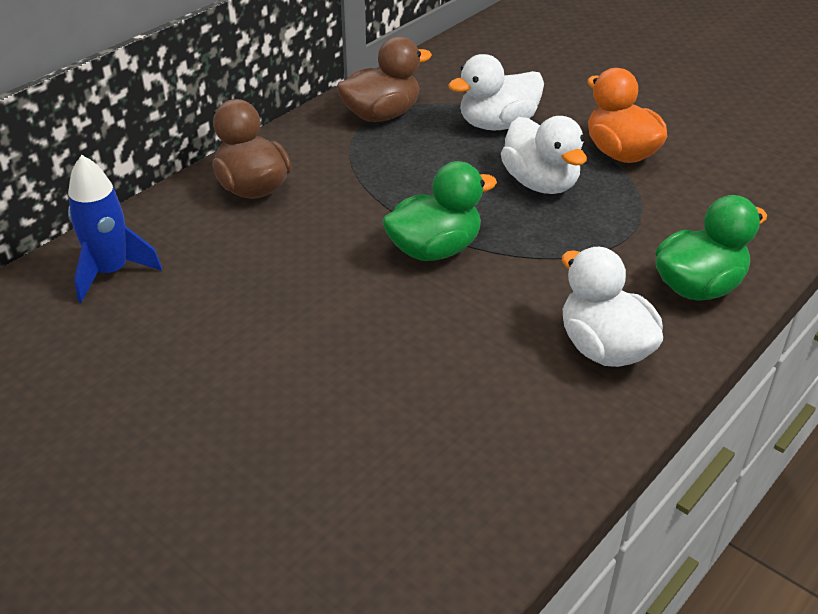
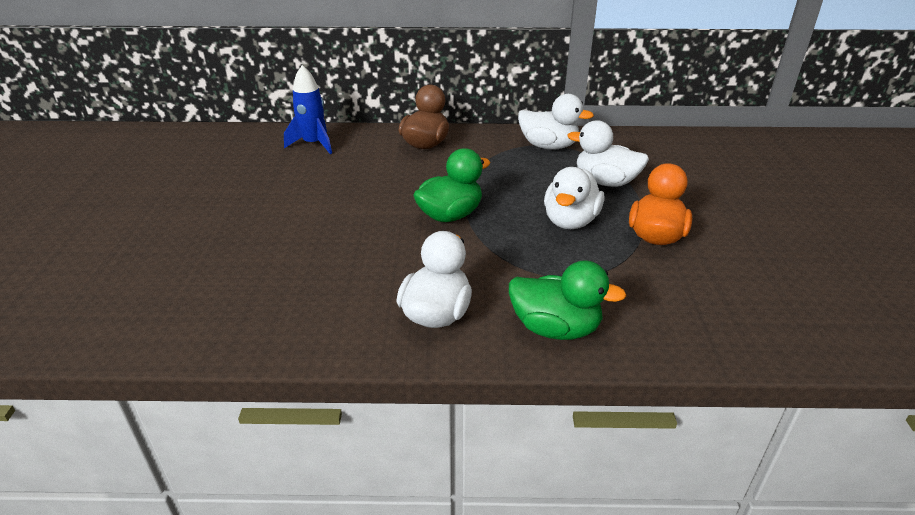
camera: 50 degrees right, 5 degrees down
brown duck [337,36,432,122] -> white duck [518,94,594,150]
green duck [382,161,497,261] -> green duck turned 60 degrees counterclockwise [413,148,491,222]

